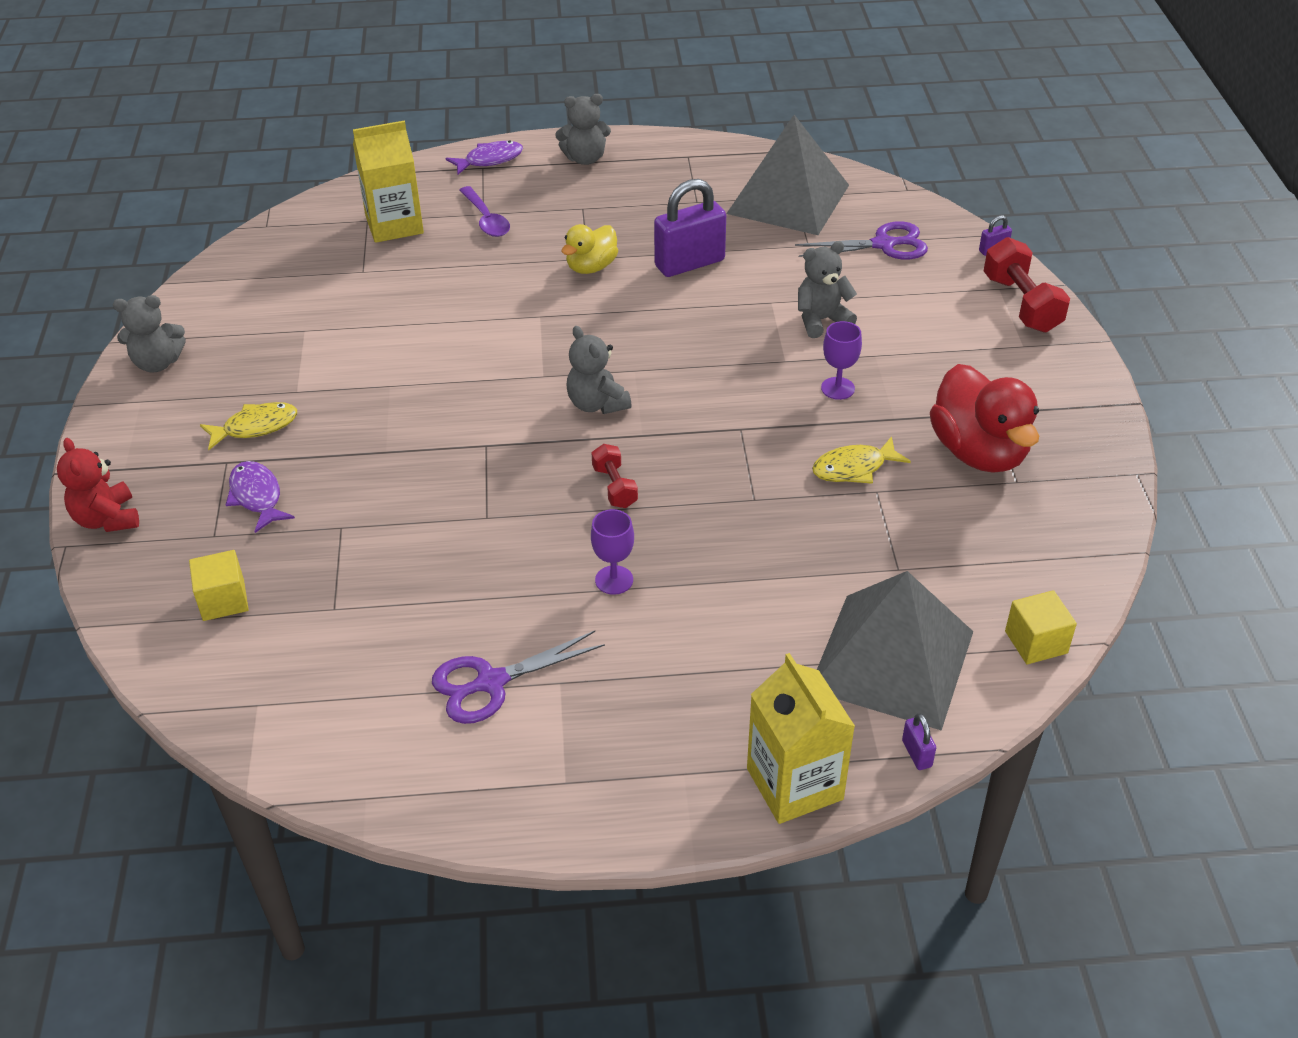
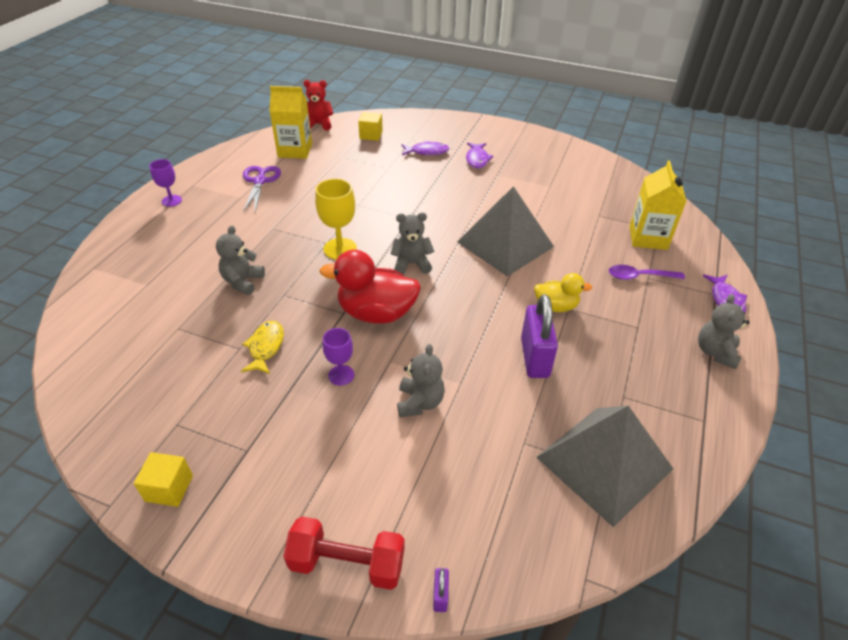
camera: 115 degrees right, 0 degrees up
red teddy bear [57,438,139,532] -> red teddy bear moved to [304,80,333,130]
grey teddy bear [113,295,186,372] -> grey teddy bear moved to [216,225,265,295]
yellow fish [200,402,297,450] -> purple fish [466,143,493,169]
yellow duck [561,224,618,274] -> yellow duck turned 120 degrees clockwise [534,273,592,312]
purple goblet [591,509,634,595] -> purple goblet moved to [149,159,182,207]
red dumbbell [592,444,638,508] -> yellow goblet [315,179,357,260]
yellow carton [747,653,855,824] -> yellow carton moved to [269,86,312,159]
purple scissors [795,221,928,260] -> none
grey pyramid [817,571,973,731] -> grey pyramid moved to [457,186,554,276]
purple padlock [902,713,936,770] -> none
red duck [930,364,1039,473] -> red duck moved to [320,250,421,324]
yellow cube [1005,590,1077,664] -> yellow cube moved to [134,452,193,507]

